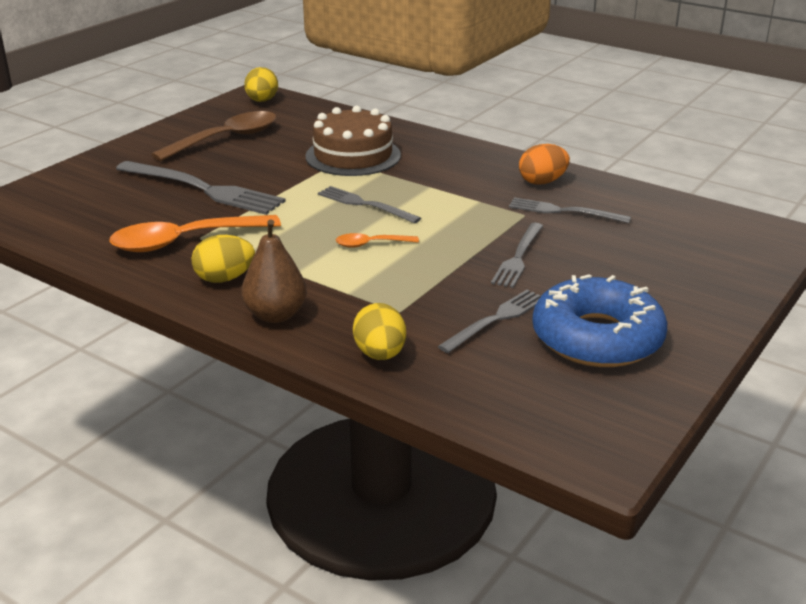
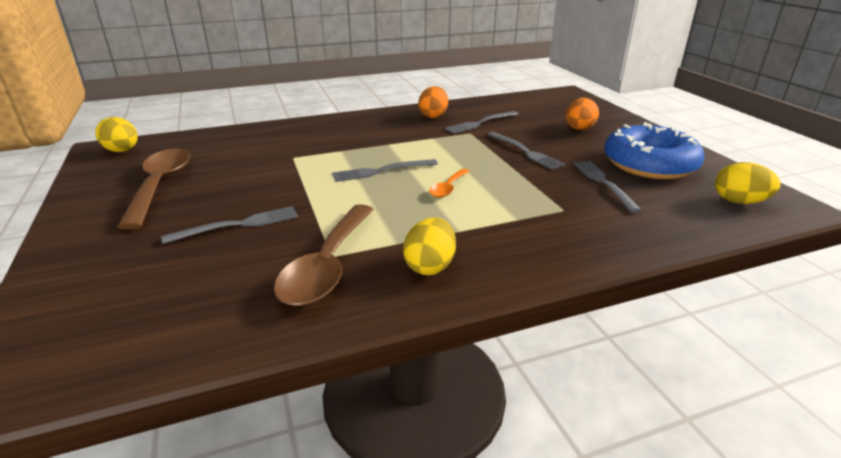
camera: 55 degrees left, 0 degrees up
orange spoon [109,215,281,252] -> brown spoon [274,204,374,306]
grey fork [116,161,286,215] -> grey fork [161,206,298,244], size x0.60
brown pear [241,220,307,323] -> none
brown cake [305,106,401,176] -> none
yellow egg [353,303,406,360] -> yellow egg moved to [715,162,781,204]
none -> orange egg [566,98,599,130]

